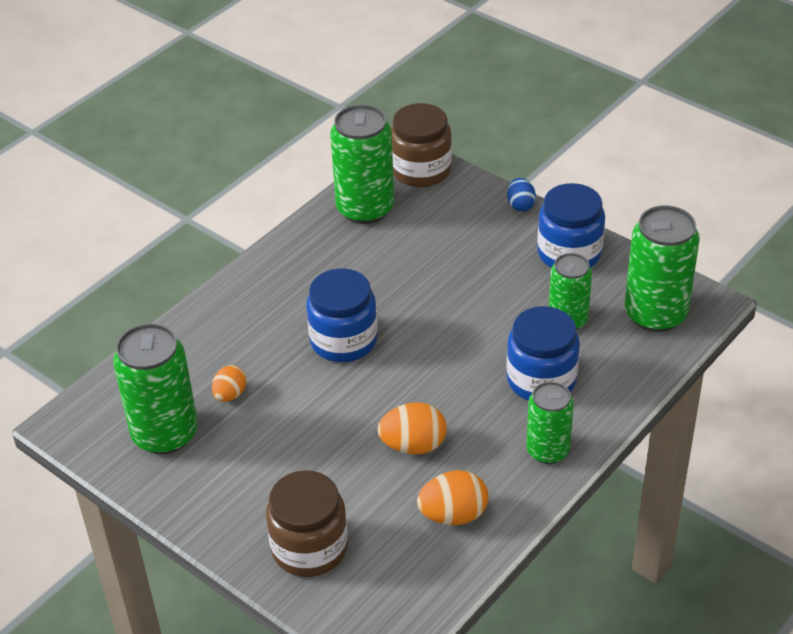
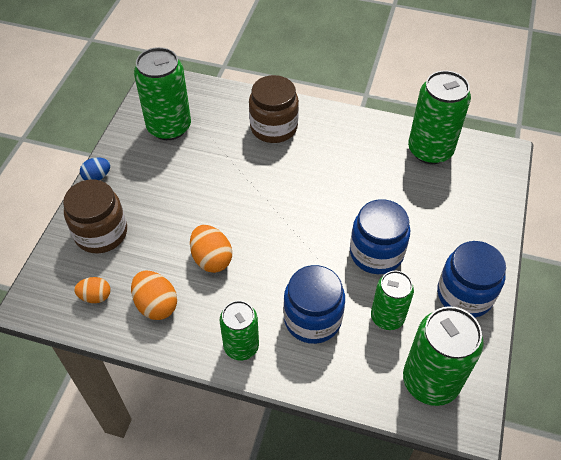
camera: 65 degrees right, 10 degrees up
orange egg [212,365,246,402] -> orange egg moved to [74,277,110,303]
blue jar [306,268,378,362] -> blue jar moved to [350,199,410,274]
brown jar [391,103,452,187] -> brown jar moved to [249,75,299,143]
blue egg [507,178,536,211] -> blue egg moved to [80,157,110,180]

